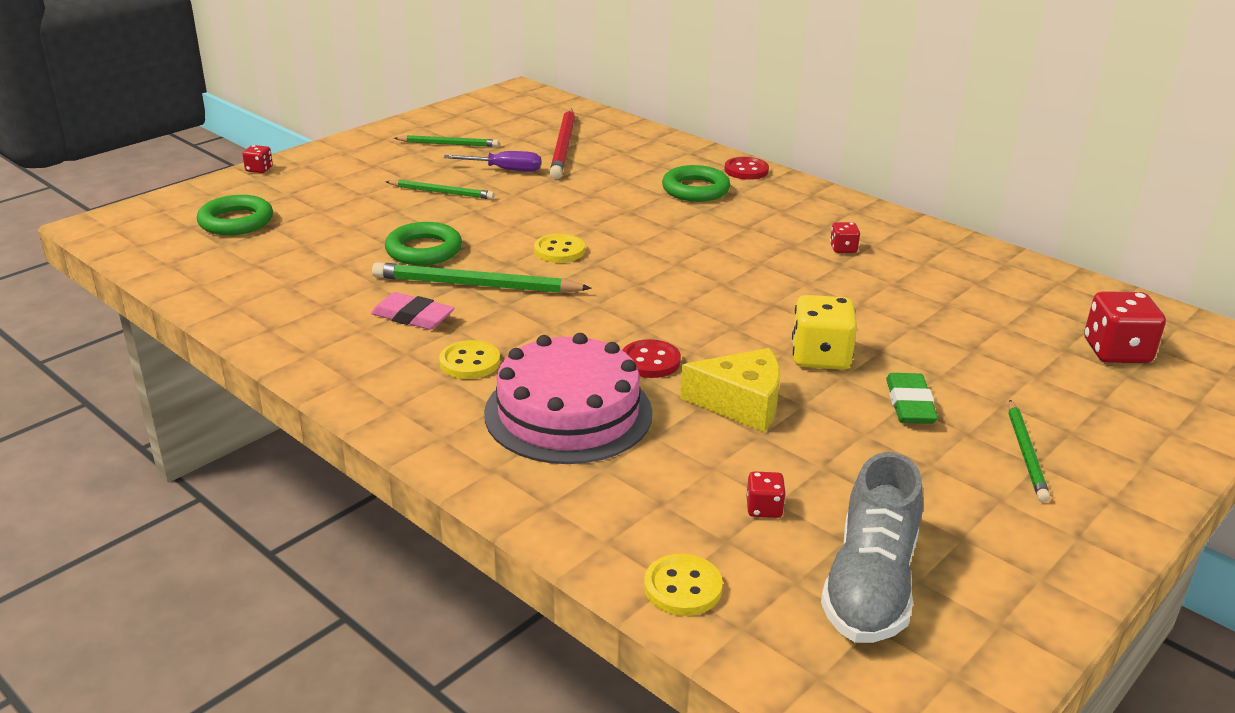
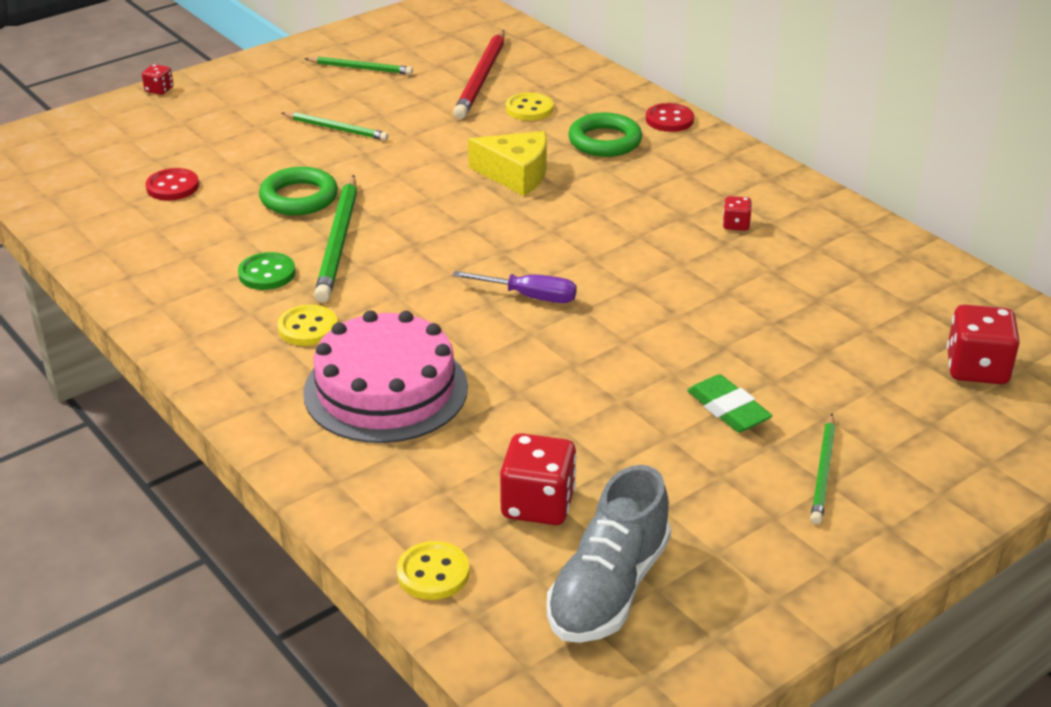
camera: 10 degrees right, 5 degrees up
green ring [197,195,273,235] -> none
pink eraser [371,292,454,330] -> green button [238,252,296,290]
green pencil [372,262,592,293] -> green pencil turned 105 degrees counterclockwise [314,175,357,303]
purple screwdriver [444,151,541,172] -> purple screwdriver moved to [452,271,577,303]
yellow button [534,234,585,263] -> yellow button moved to [506,92,553,121]
red button [622,339,681,378] -> red button moved to [146,168,199,201]
yellow cheese [680,348,780,432] -> yellow cheese moved to [468,131,547,196]
red dice [747,471,786,518] -> red dice [500,433,577,525], size x1.97
yellow dice [792,295,857,370] -> none
green eraser [886,373,938,424] -> green eraser turned 45 degrees counterclockwise [687,374,772,432]

